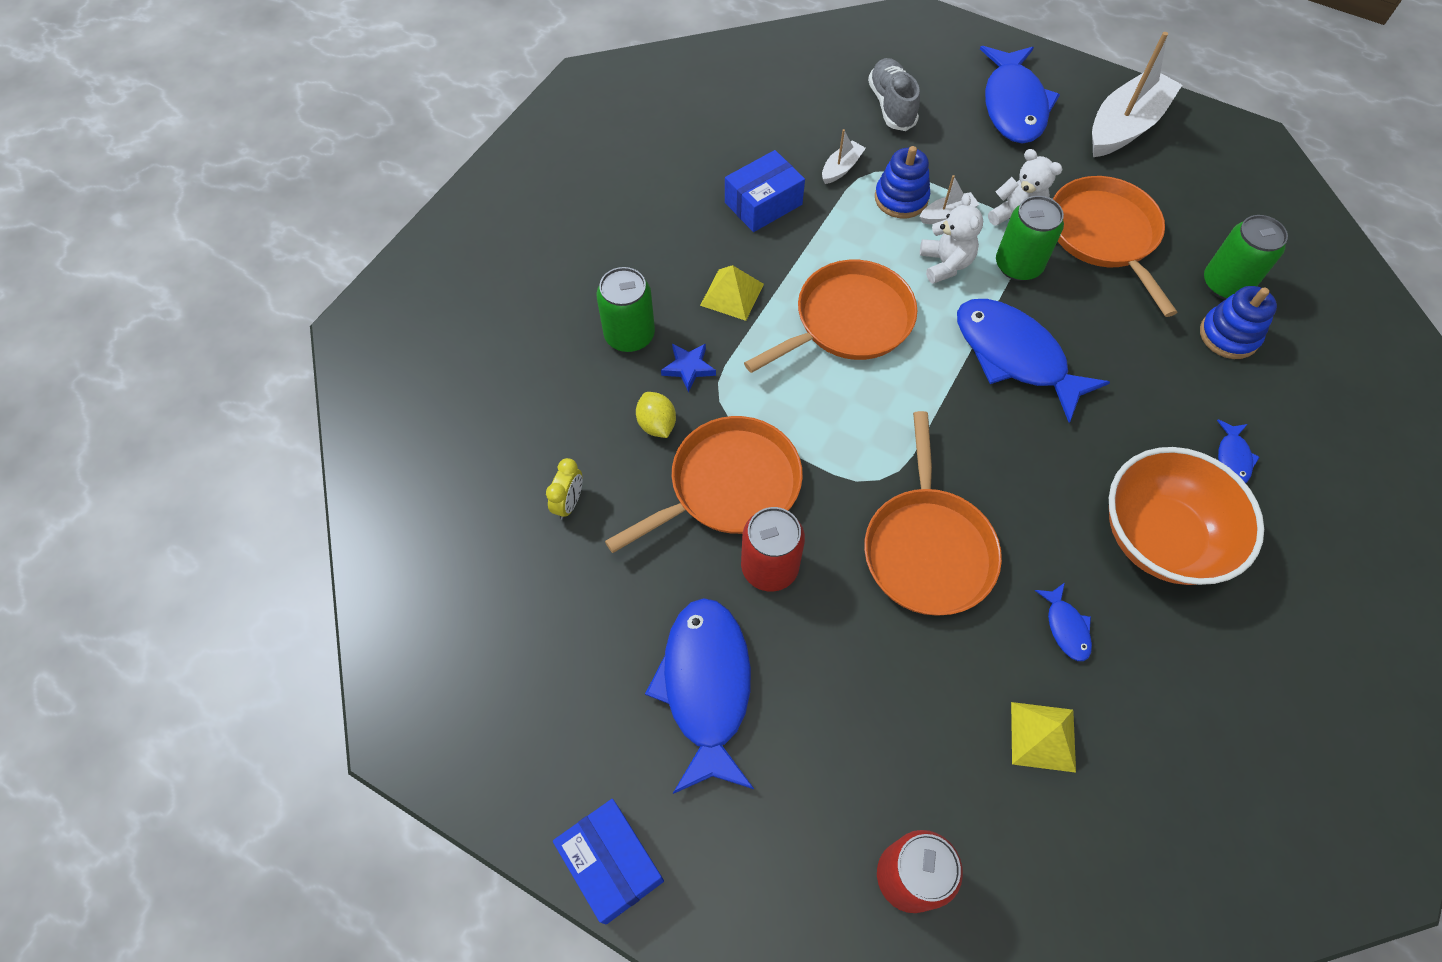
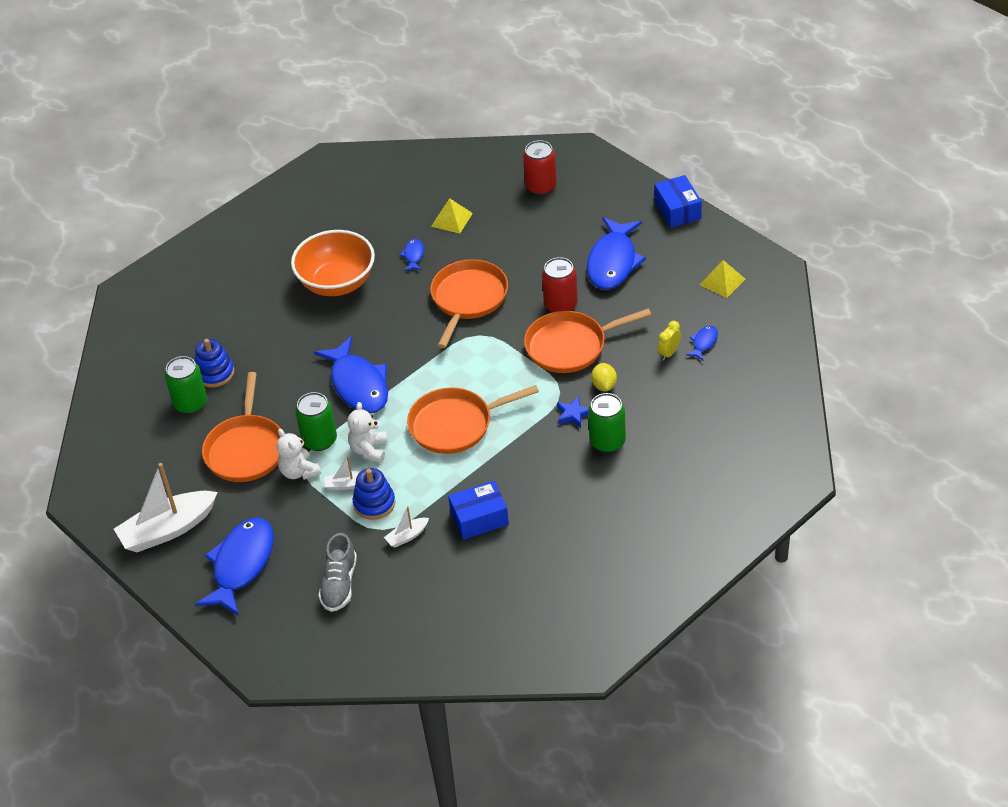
camera: 160 degrees left, 15 degrees down
yellow pyramid [700,265,764,321] -> yellow pyramid moved to [700,260,745,298]
blue fish [1217,420,1260,483] -> blue fish moved to [686,325,718,360]

